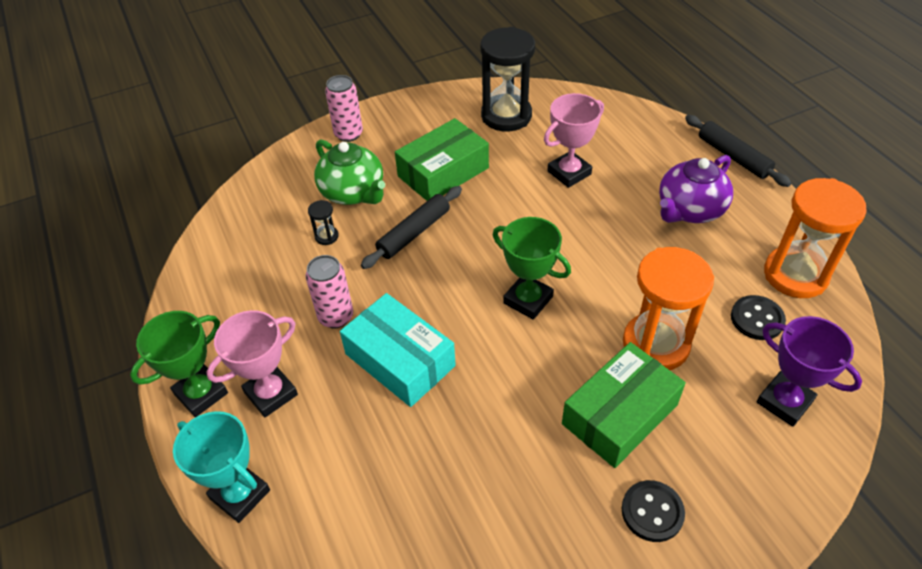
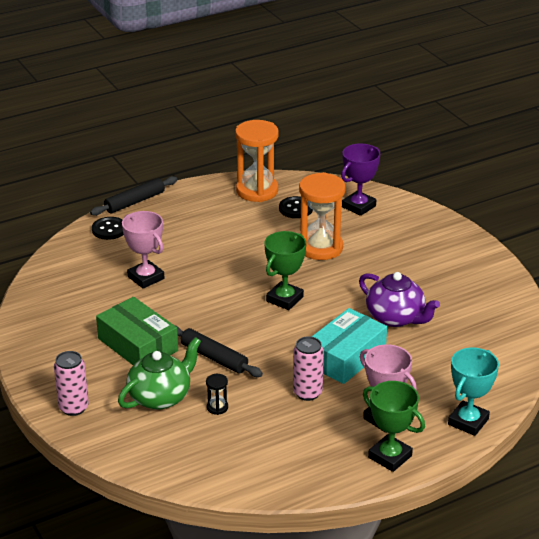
camera: 95 degrees left, 15 degrees down
black hourglass [480,27,535,132] -> none
green box [562,342,686,468] -> none
black button [622,480,685,542] -> black button moved to [92,217,124,240]
purple teapot [659,155,733,223] -> purple teapot moved to [359,272,440,327]

